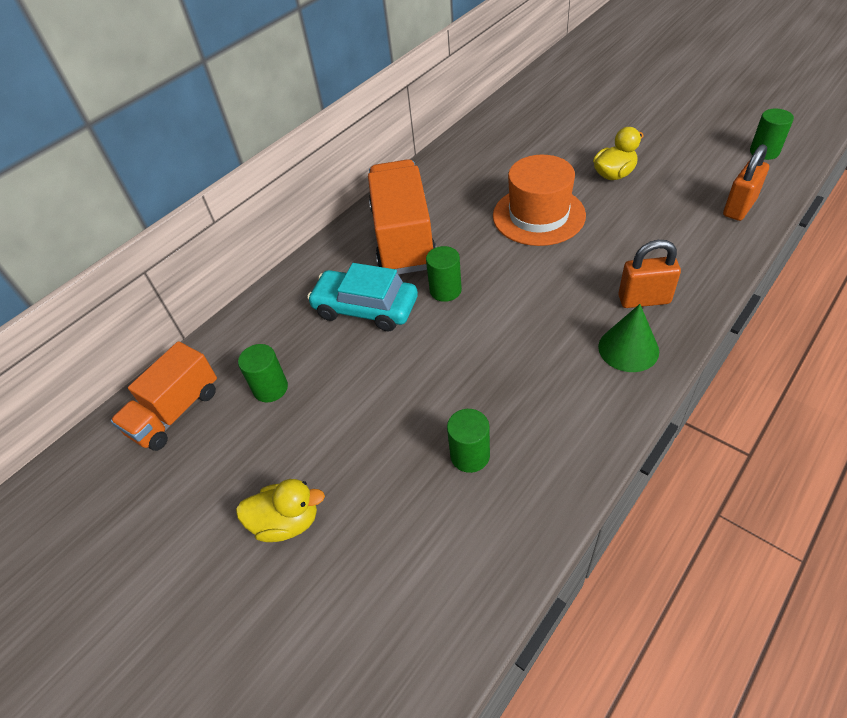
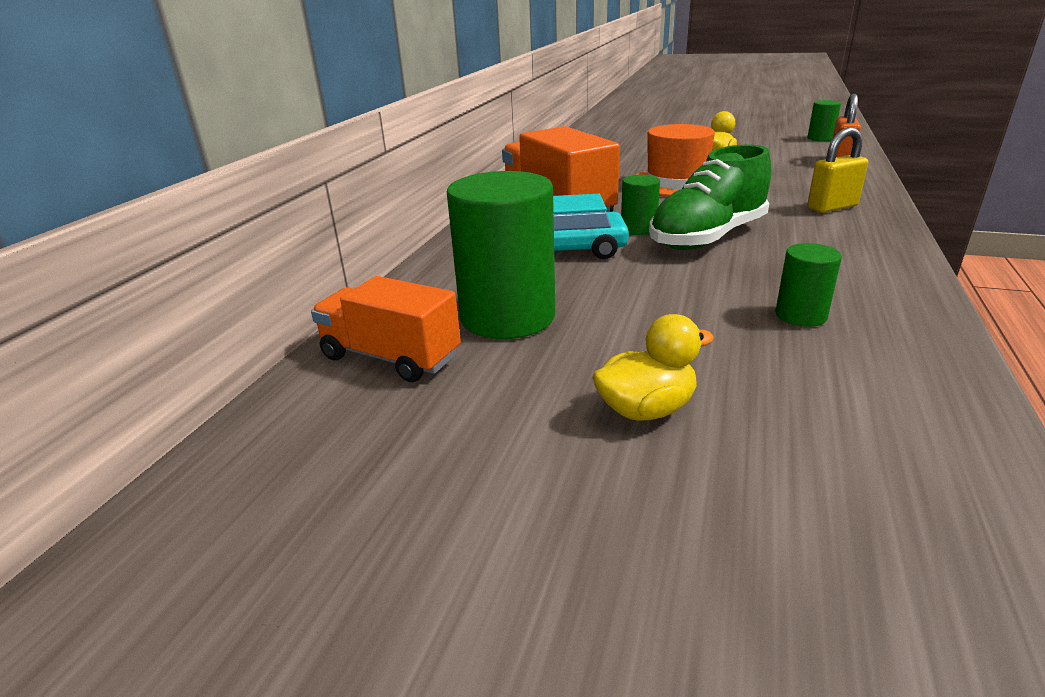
camera: 25 degrees left, 20 degrees down
orange truck [111,341,217,451] -> orange truck turned 105 degrees clockwise [311,276,461,382]
green cylinder [238,344,288,402] -> green cylinder [447,171,555,339], size x2.04
green cone [598,304,659,372] -> none
orange padlock [618,240,681,308] -> yellow padlock [807,127,868,213]
none -> green shoe [649,145,771,250]

